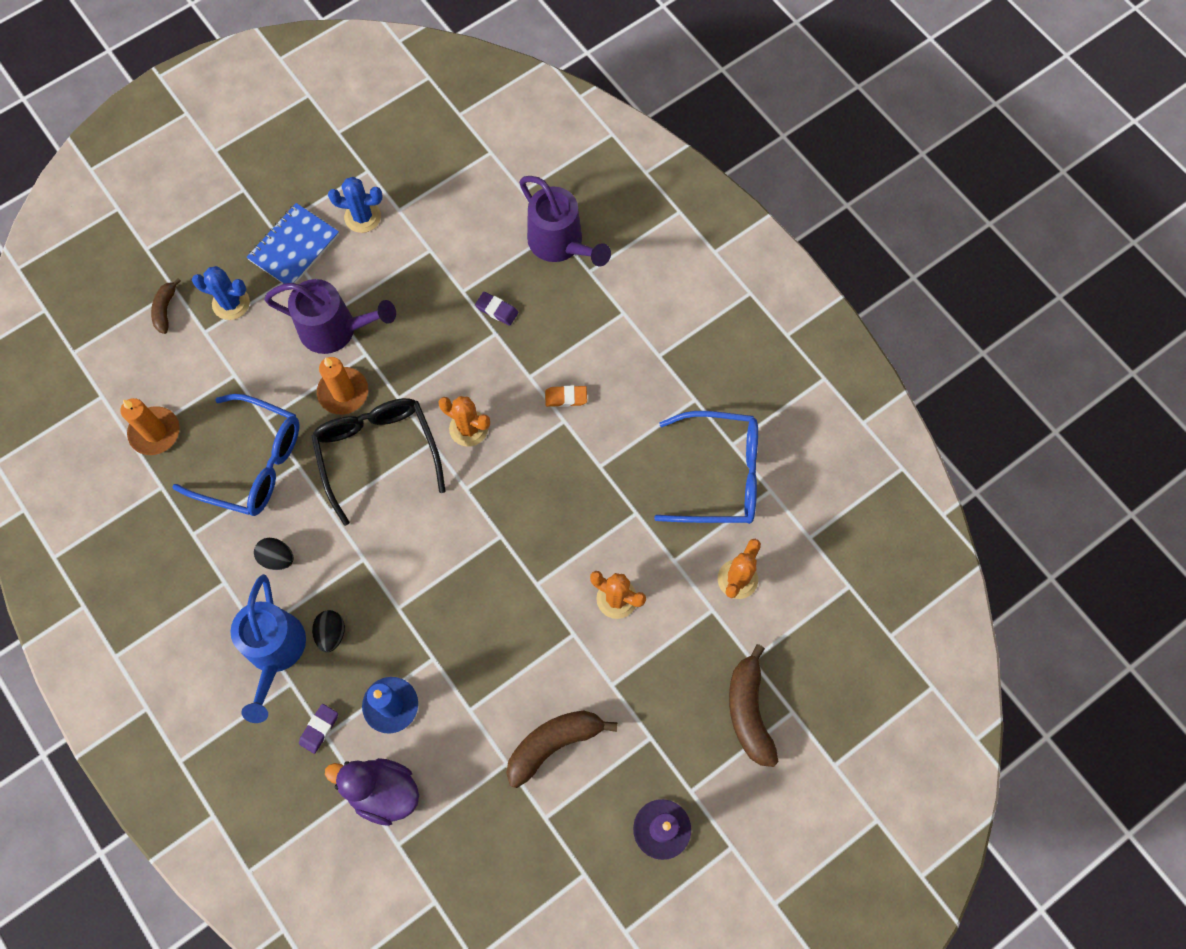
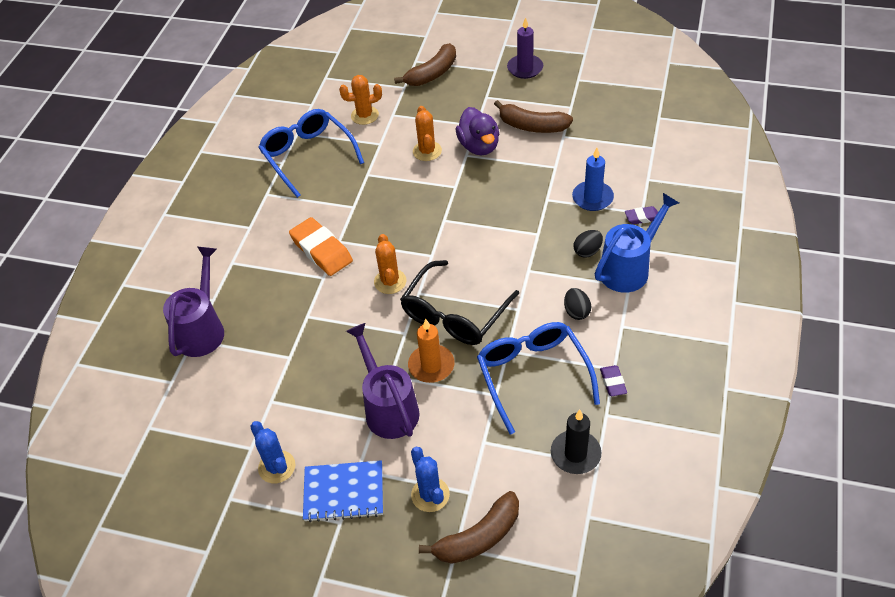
camera: 125 degrees left, 20 degrees down
orange candle [120,398,180,455] -> black candle [551,410,602,474]
brown banana [151,278,181,334] -> brown banana [419,491,519,564], size x1.77
purple duck [325,758,419,826] -> purple duck moved to [456,107,499,155]
purple eraser [475,292,519,326] -> purple eraser moved to [600,365,627,396]
orange eraser [545,385,587,407] -> orange eraser [289,217,353,276], size x1.99

